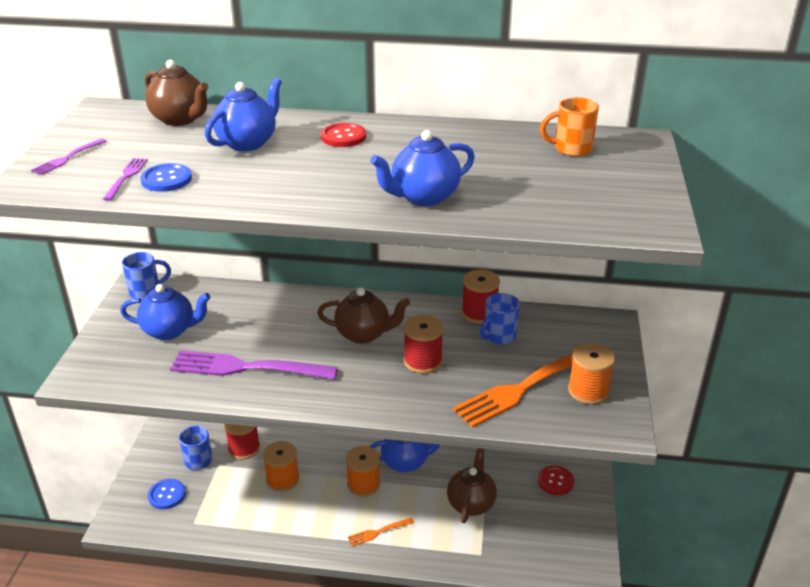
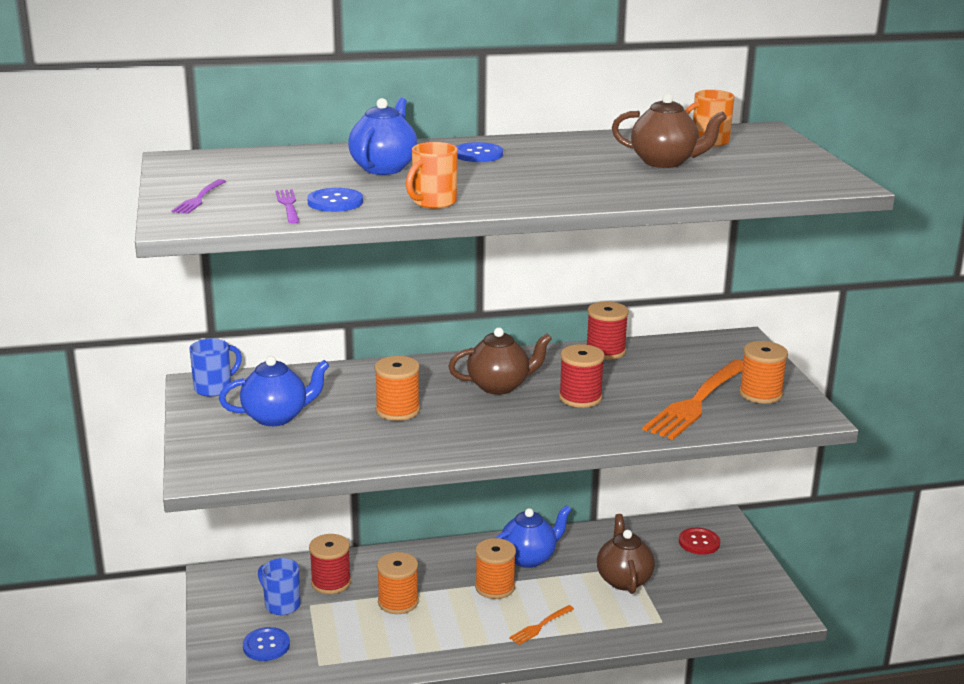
camera: 20 degrees left, 10 degrees down
brown teapot [145,60,208,126] -> brown teapot moved to [612,93,727,168]
purple fork [170,350,338,380] -> none
red button [321,123,366,147] -> blue button [456,142,503,162]
blue teapot [370,130,475,206] -> none
blue mug [480,293,520,344] -> none
none -> orange spool [374,356,420,421]
none -> orange mug [406,142,458,209]

